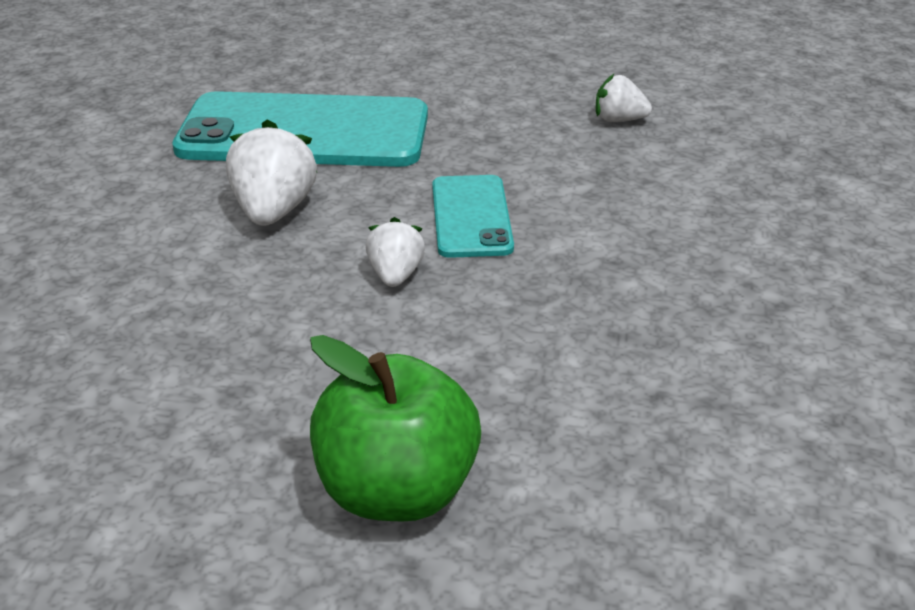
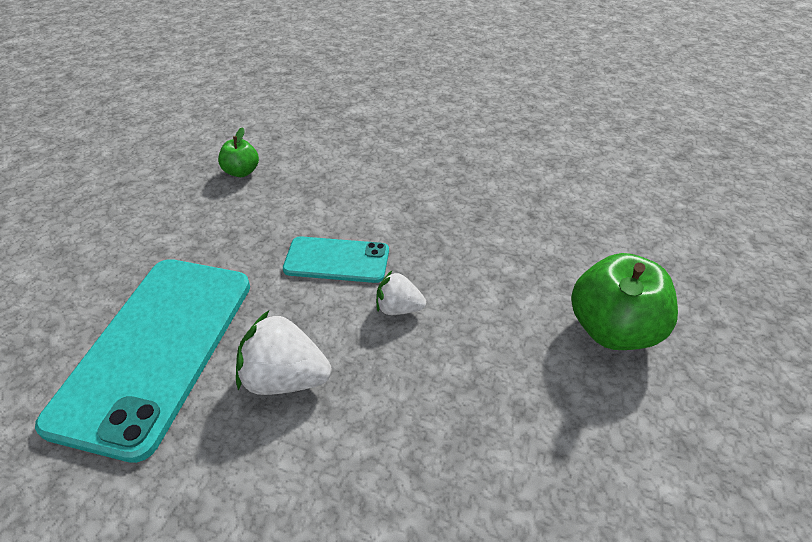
camera: 80 degrees left, 10 degrees up
white strawberry [596,74,652,122] -> green apple [218,127,259,177]

